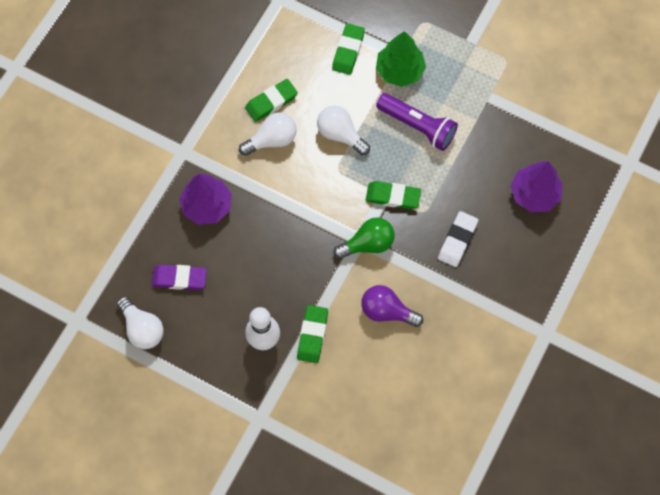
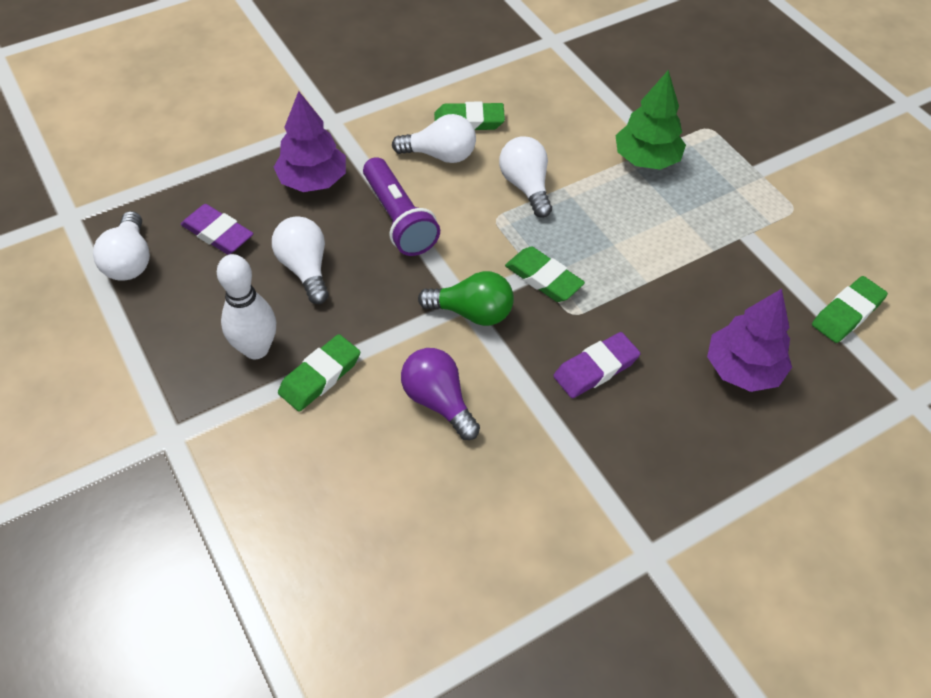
camera: 30 degrees right, 15 degrees down
green eraser [332,23,365,75] -> green eraser moved to [812,276,888,343]
purple flashlight [376,93,458,151] -> purple flashlight moved to [363,157,440,256]
white eraser [438,211,478,267] -> purple eraser [553,332,641,398]
none -> white light bulb [272,216,329,304]

